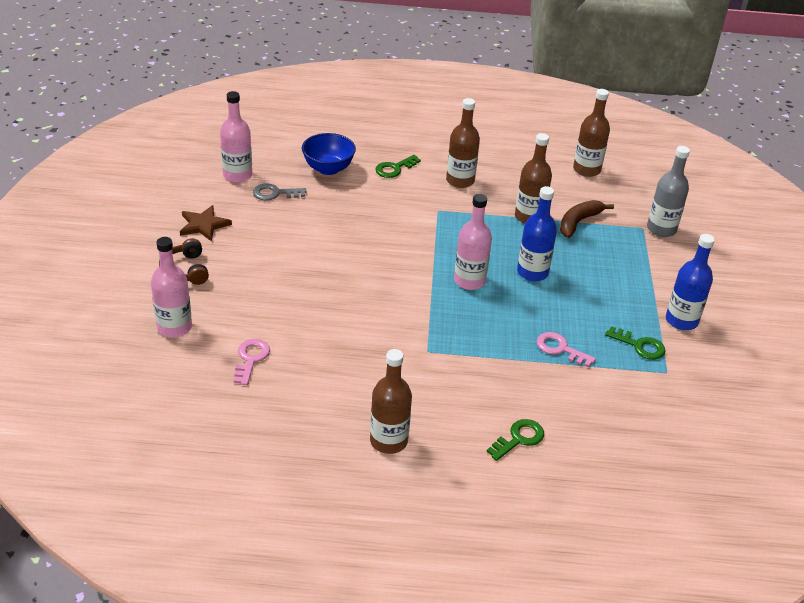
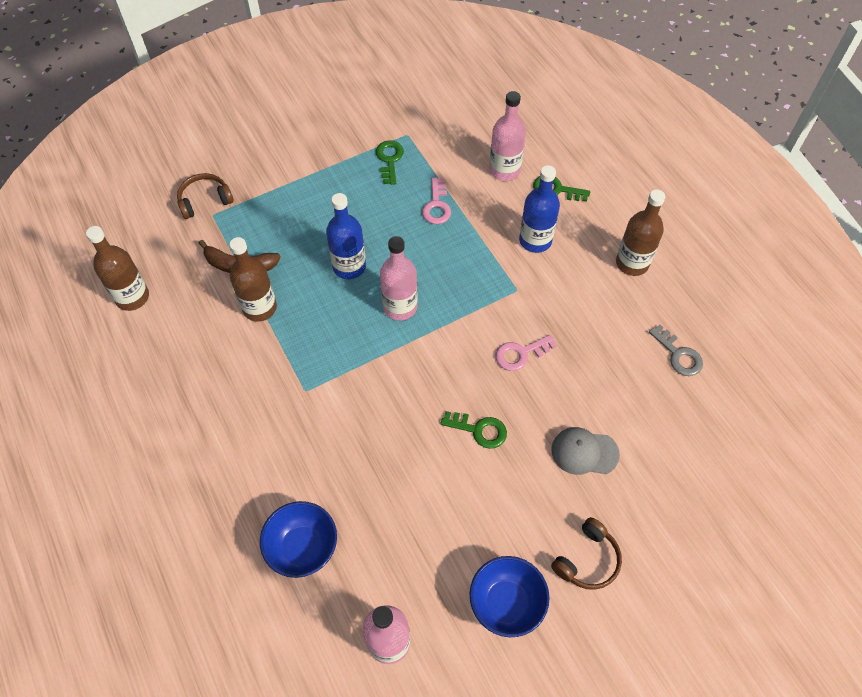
camera: 120 degrees left, 20 degrees up
pink bottle [151,237,192,338] -> pink bottle moved to [489,91,526,181]
brown star [180,205,232,242] -> blue bowl [470,556,550,637]
pink key [234,339,270,385] -> pink key moved to [495,335,557,371]
grey key [253,183,306,200] -> grey key moved to [649,325,703,376]
green key [375,155,421,178] -> green key moved to [440,411,507,449]
brown bottle [446,98,480,188] -> none
grey bottle [647,146,690,237] -> brown headphones [177,173,234,219]
blue bottle [666,234,715,330] -> blue bottle moved to [519,165,560,253]
none -> grey cap [551,427,620,475]

